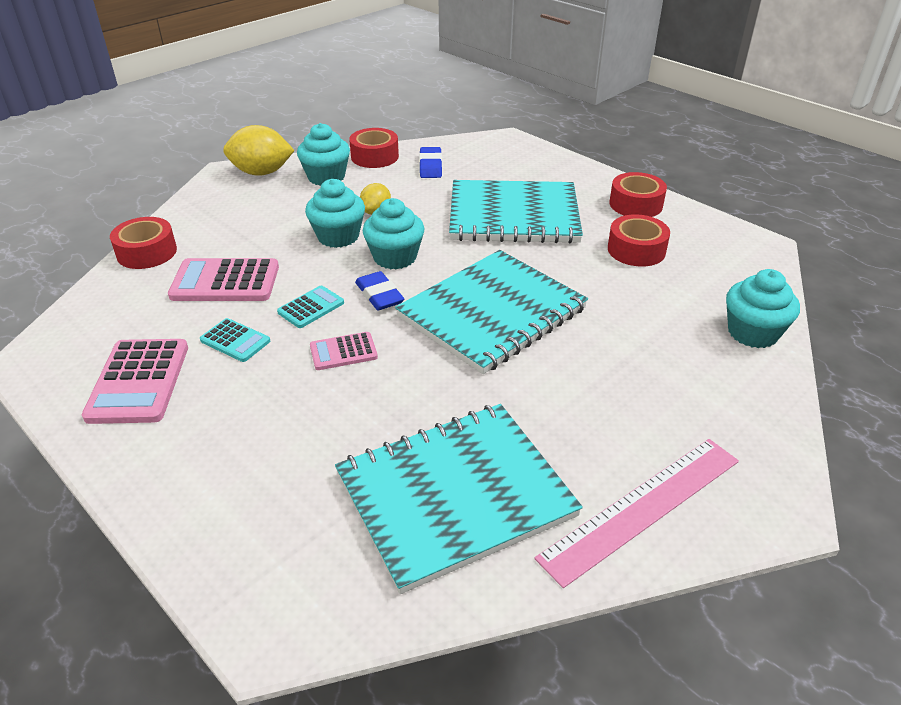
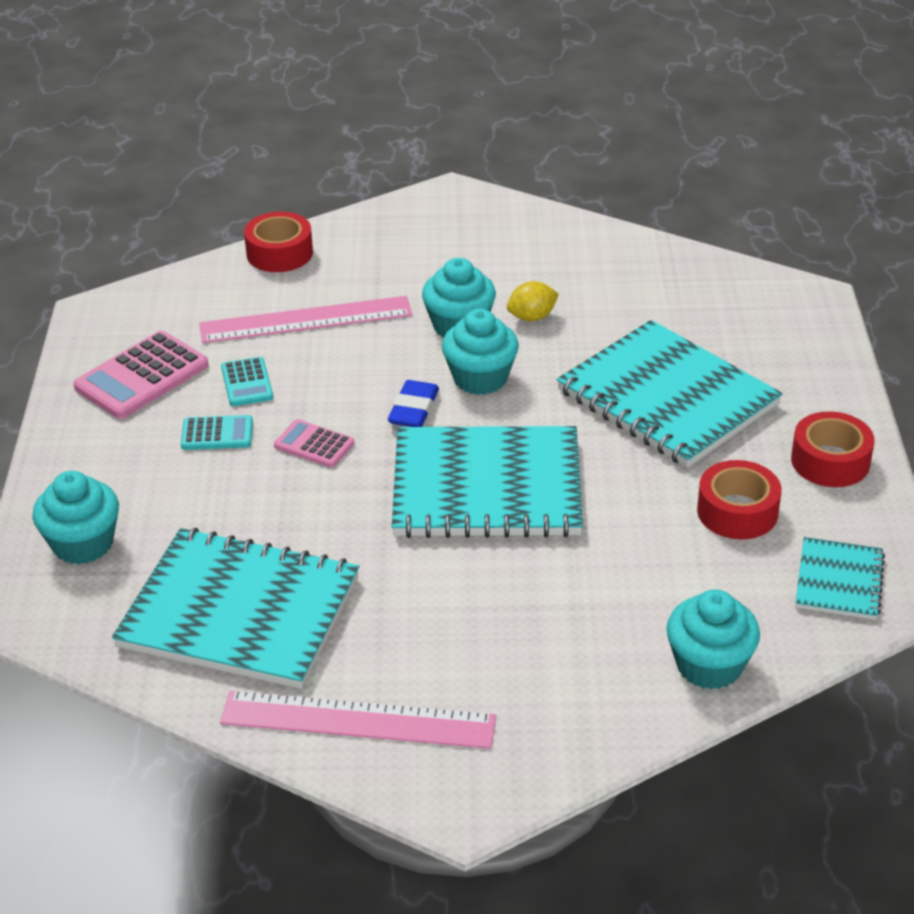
camera: 45 degrees right, 0 degrees up
pink calculator [168,258,279,301] -> pink ruler [199,296,413,343]
yellow lemon [223,125,295,176] -> none
turquoise calculator [277,286,344,328] -> turquoise calculator moved to [181,415,253,450]
turquoise cupcake [297,123,350,186] -> turquoise cupcake moved to [33,471,119,564]
red tape [349,128,399,168] -> none
blue eraser [419,147,442,178] -> none
none -> turquoise notebook [795,537,885,620]

